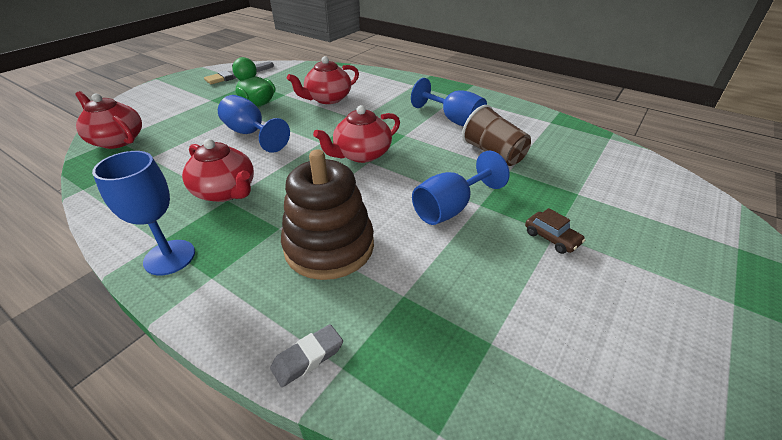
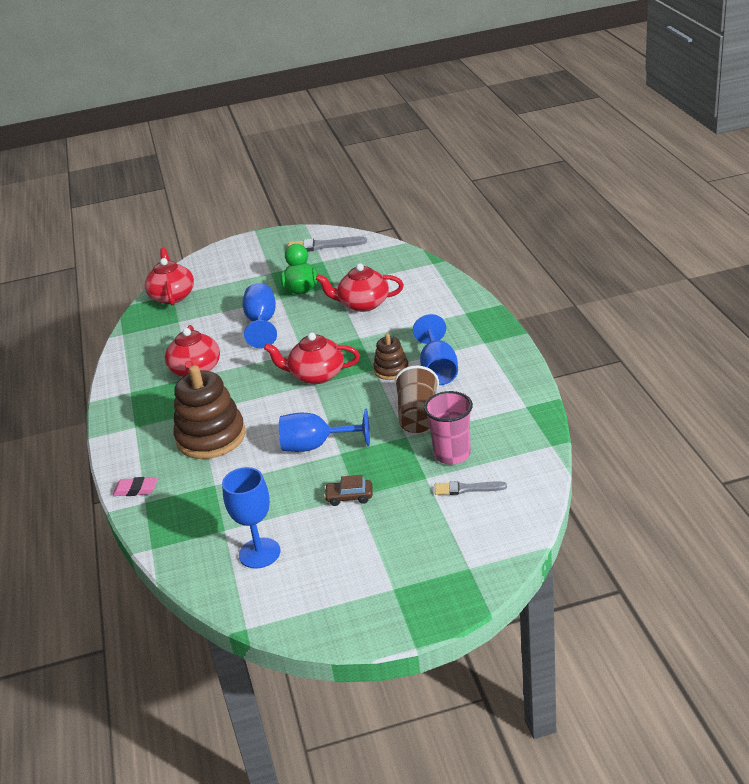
camera: 45 degrees right, 5 degrees down
blue goblet [92,151,195,275] -> blue goblet moved to [222,467,281,569]
grey eraser [270,324,343,387] -> pink eraser [113,477,158,496]
brown car [525,208,585,254] -> brown car turned 90 degrees clockwise [324,475,373,506]
none -> brown stacking toy [373,333,409,380]
none -> pink cup [424,391,473,464]
none -> grey brush [435,481,507,495]

